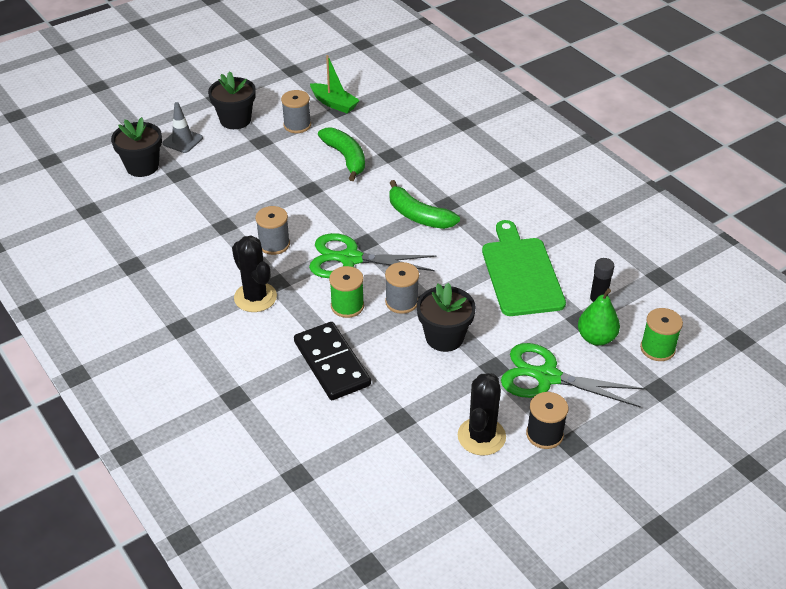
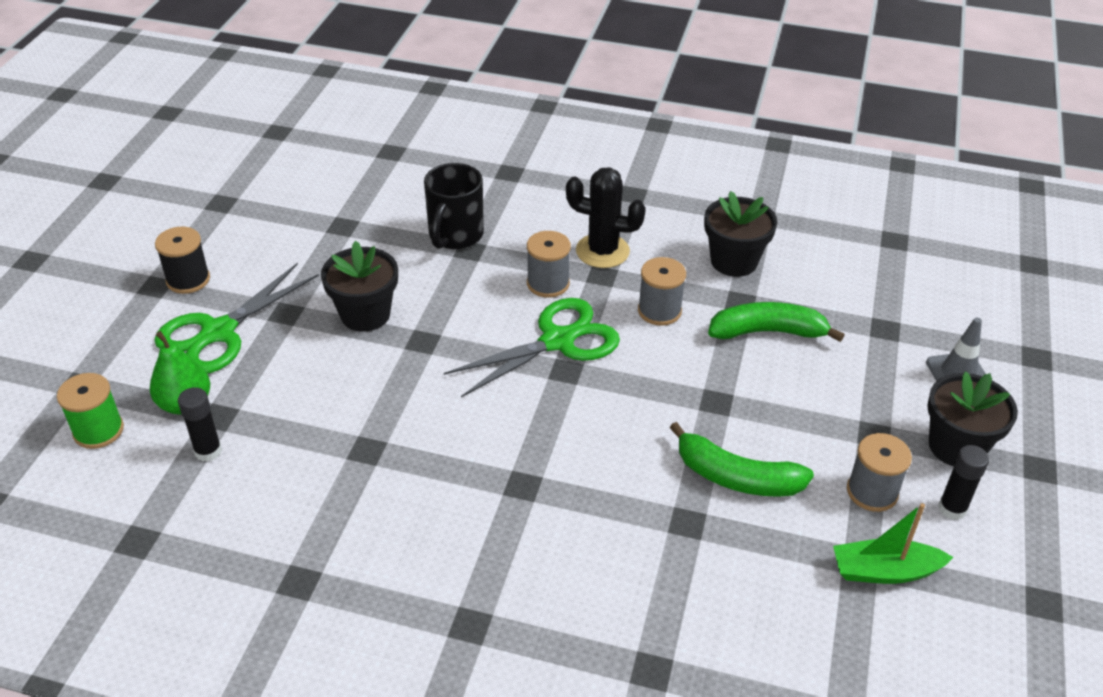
camera: 140 degrees right, 0 degrees up
black flower pot [111,117,162,177] -> black flower pot moved to [704,191,777,277]
black domino [294,322,371,400] -> black mug [424,163,484,249]
green spool [329,266,364,318] -> none
grey spool [385,262,419,314] -> grey spool moved to [527,231,571,298]
green banana [389,180,460,229] -> green banana moved to [708,302,845,342]
black cactus [458,373,506,456] -> none
green cutting board [482,220,566,316] -> none
green scissors [501,343,645,408] -> green scissors turned 150 degrees clockwise [154,263,319,374]
none -> black glue stick [938,445,989,520]

